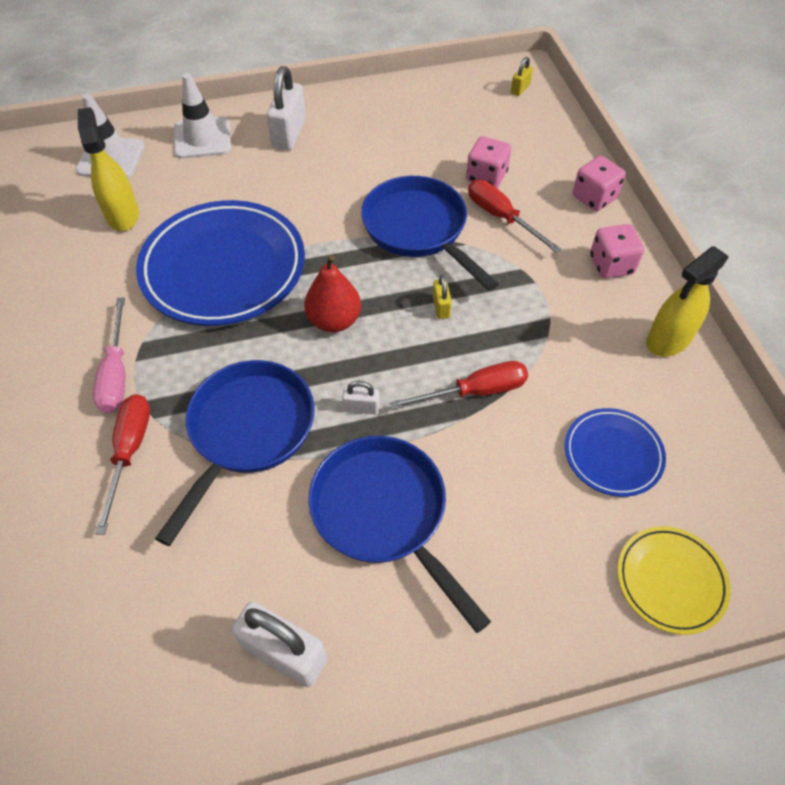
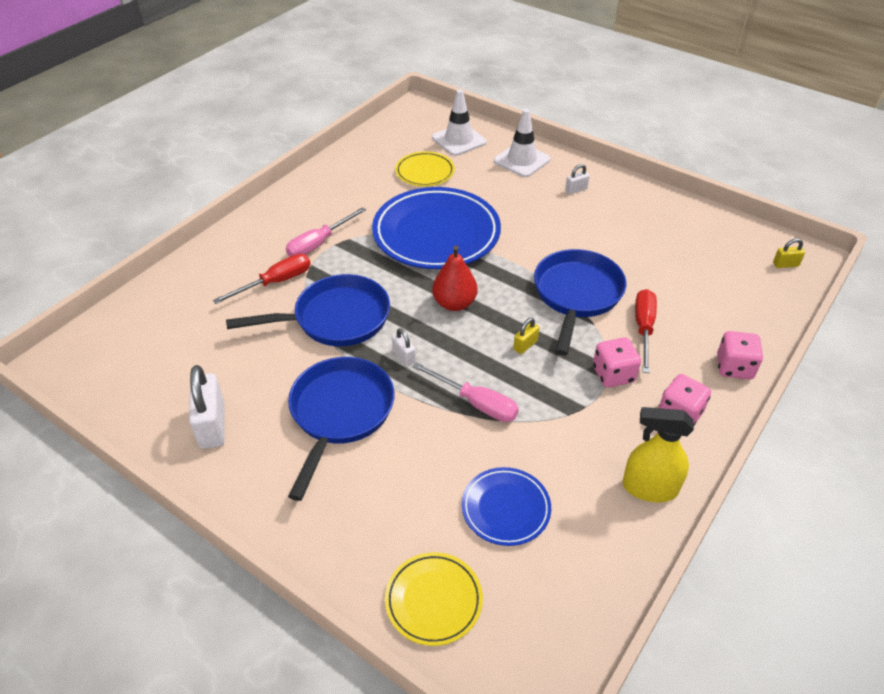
camera: 50 degrees right, 10 degrees down
yellow spray bottle [78,107,139,231] -> yellow plate [395,151,455,187]
white padlock [267,66,306,150] -> white padlock [565,164,590,194], size x0.50
red screwdriver [389,361,528,410] -> pink screwdriver [412,362,519,422]
pink dice [466,136,511,188] -> pink dice moved to [593,337,641,388]

